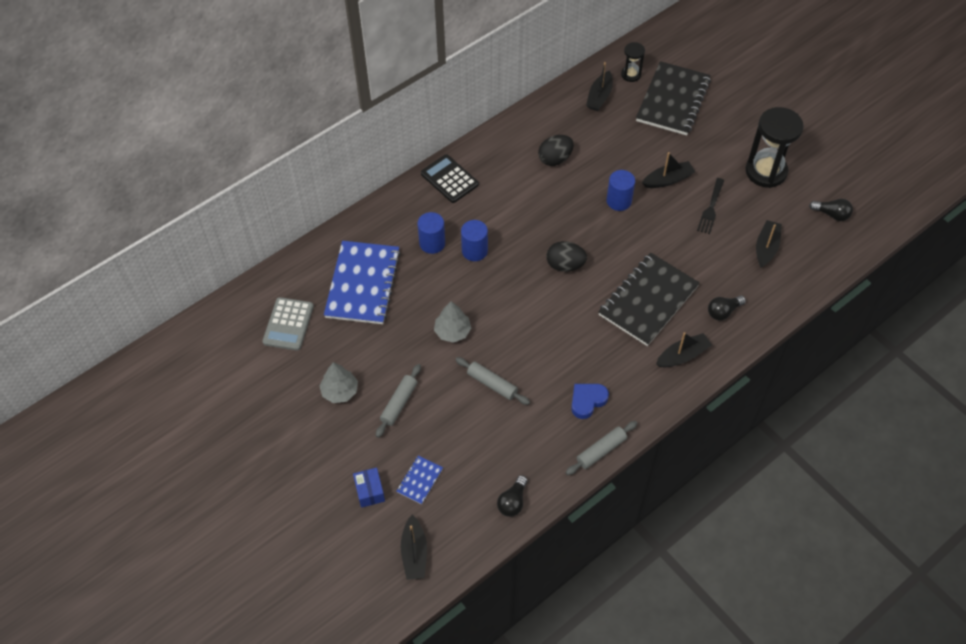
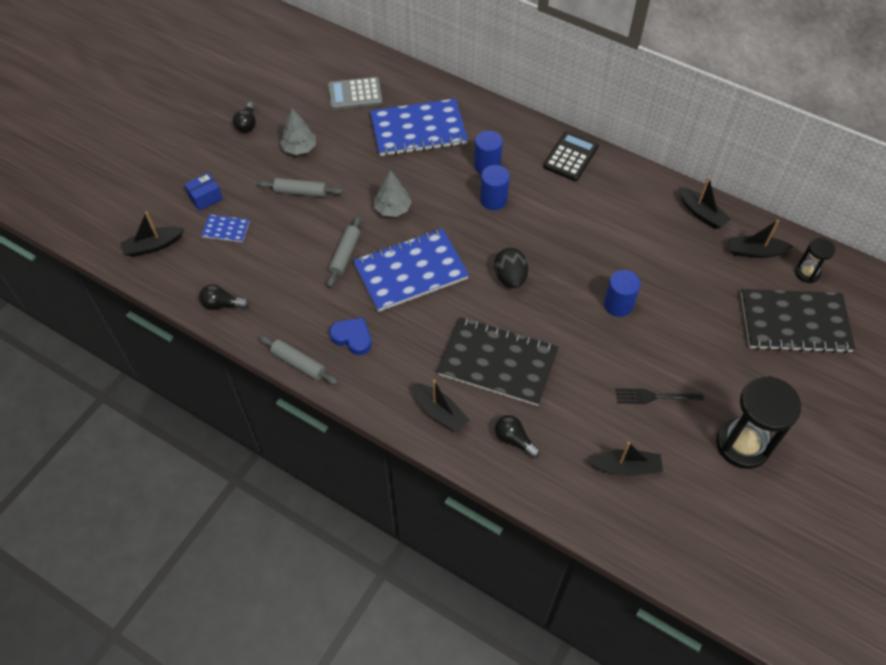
camera: 70 degrees right, 0 degrees up
black egg [538,135,574,166] -> none
black boat [642,152,695,188] -> black boat moved to [679,176,731,229]
black light bulb [809,199,853,221] -> black light bulb moved to [233,102,256,133]
none -> blue notebook [353,228,469,312]

